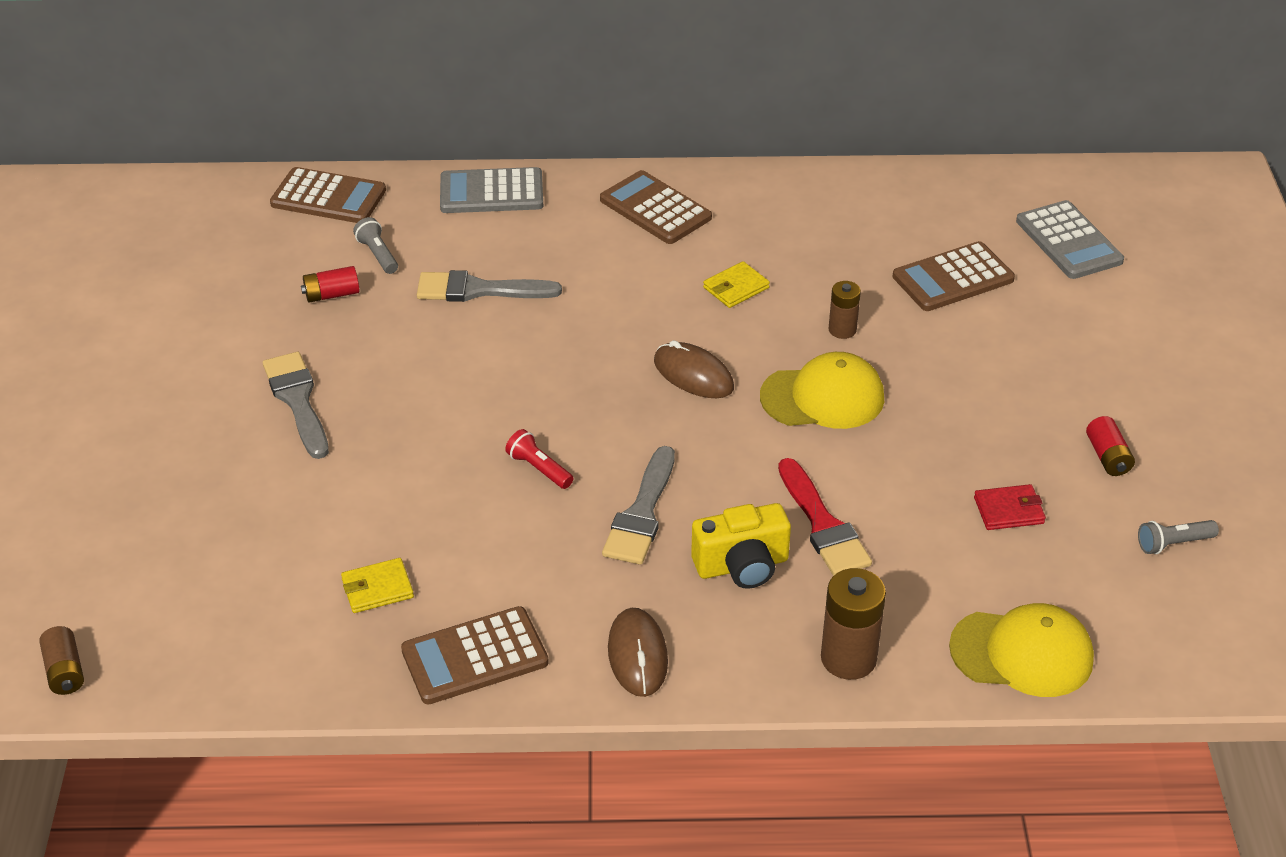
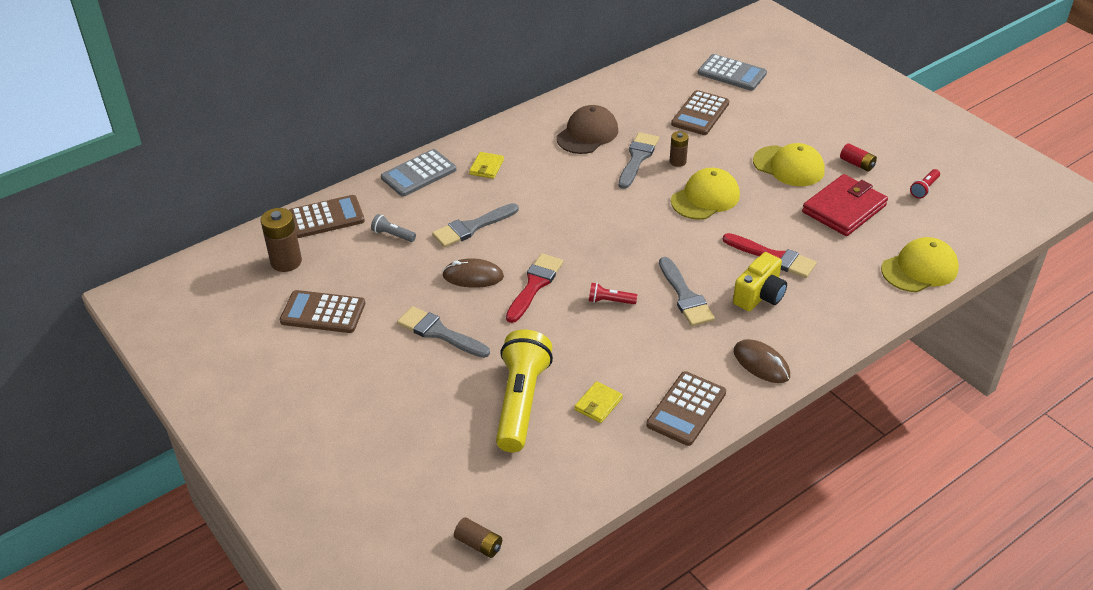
camera: 35 degrees left, 0 degrees up
red battery [301,266,360,303] -> none
brown calculator [600,170,712,244] -> brown calculator moved to [280,290,365,333]
brown mouse [654,340,734,398] -> brown mouse moved to [442,258,504,288]
yellow wallet [703,261,770,308] -> yellow wallet moved to [469,152,504,179]
brown battery [821,568,886,680] -> brown battery moved to [261,208,302,272]
red wallet [974,484,1046,530] -> red wallet [802,174,888,236], size x2.01
grey flashlight [1138,520,1219,554] -> red flashlight [910,169,940,199]
none -> yellow flashlight [496,330,553,452]
none -> red brush [506,254,563,323]
none -> brown cap [557,105,618,154]
none -> grey brush [618,132,659,189]
none -> yellow cap [753,143,825,186]

